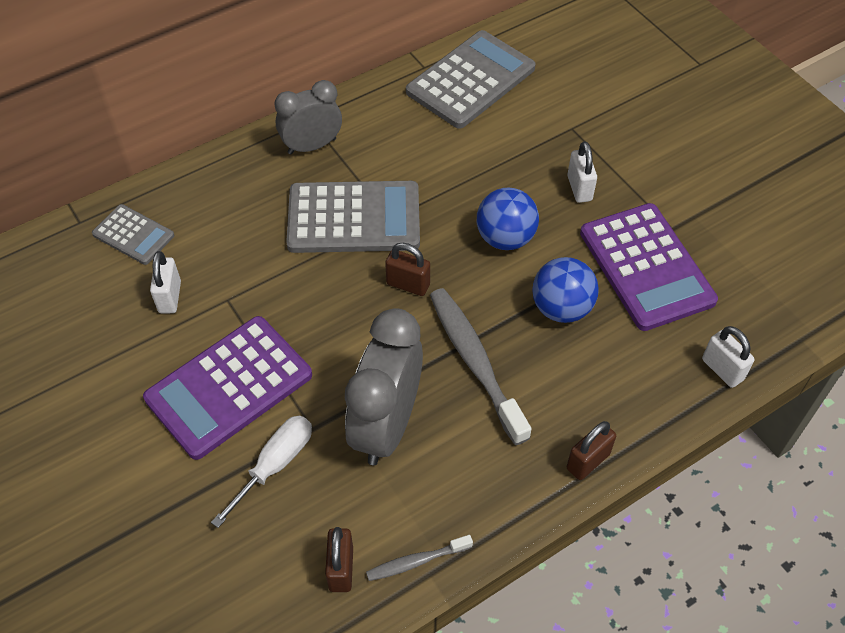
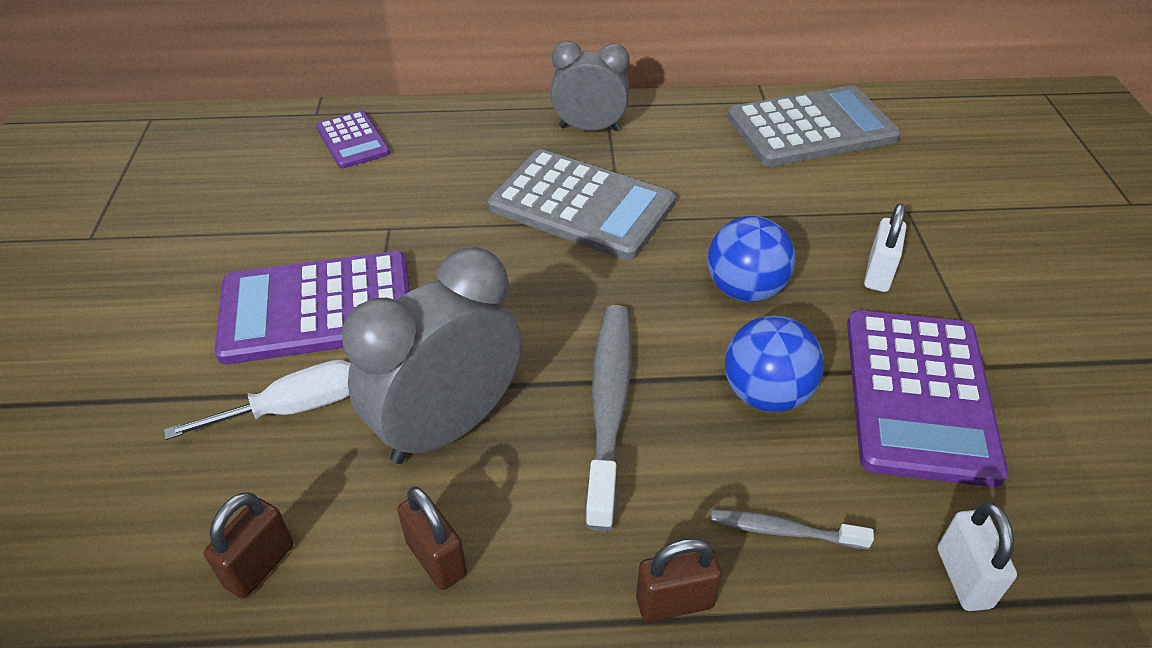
camera: 30 degrees right, 10 degrees down
grey calculator [92,204,174,265] -> purple calculator [316,111,390,169]
white padlock [150,251,181,313] -> none
grey toothbrush [366,535,473,581] -> grey toothbrush moved to [711,510,874,550]
brown padlock [385,243,430,296] -> brown padlock moved to [397,487,467,590]

